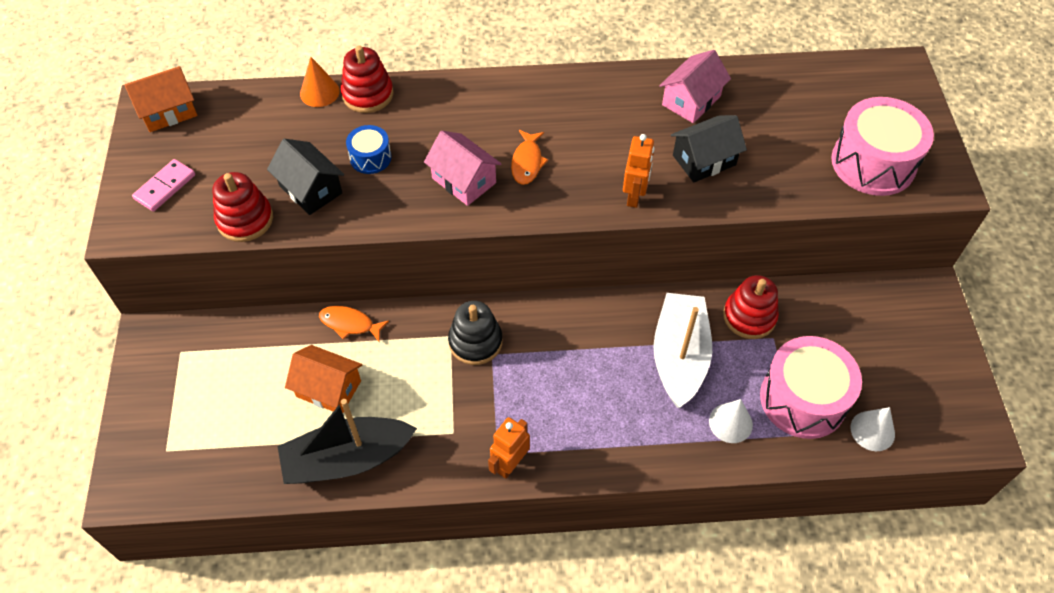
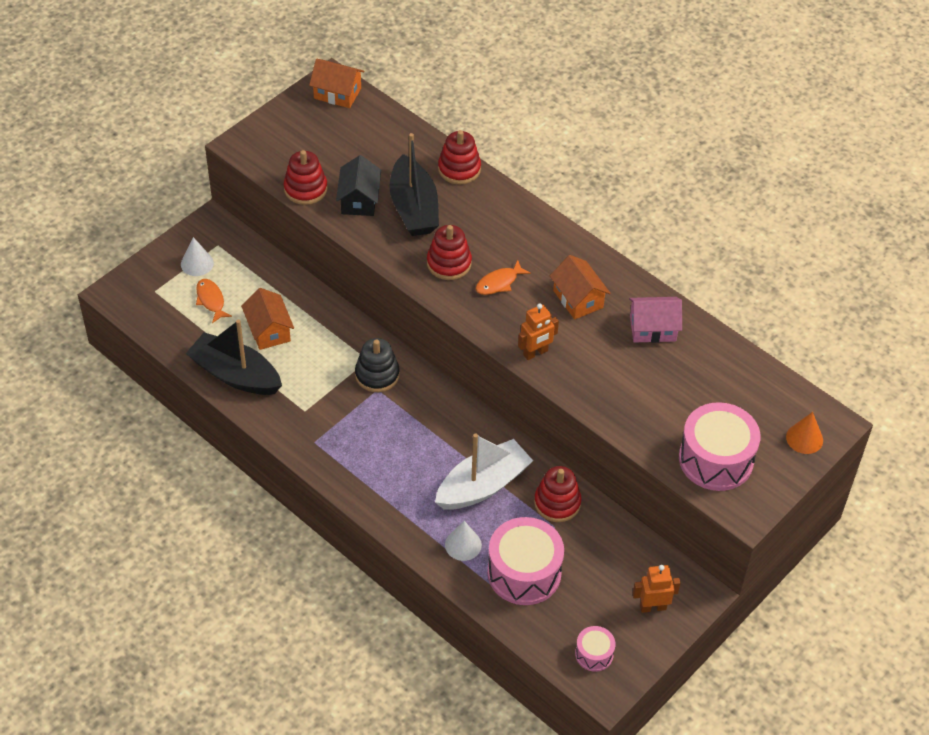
camera: 45 degrees right, 5 degrees down
pink domino [132,159,195,212] -> none
orange cone [300,57,340,107] -> orange cone moved to [786,412,823,454]
orange fish [319,306,389,342] -> orange fish moved to [196,279,232,323]
blue drum [346,125,391,174] -> black boat [389,133,439,236]
pink house [424,131,501,206] -> red stacking toy [427,225,472,280]
orange robot [488,417,530,479] -> orange robot moved to [633,565,681,613]
black house [671,115,747,183] -> none
white cone [851,407,895,451] -> white cone moved to [181,237,214,276]
none -> orange house [550,255,610,320]
none -> pink drum [575,626,616,672]

